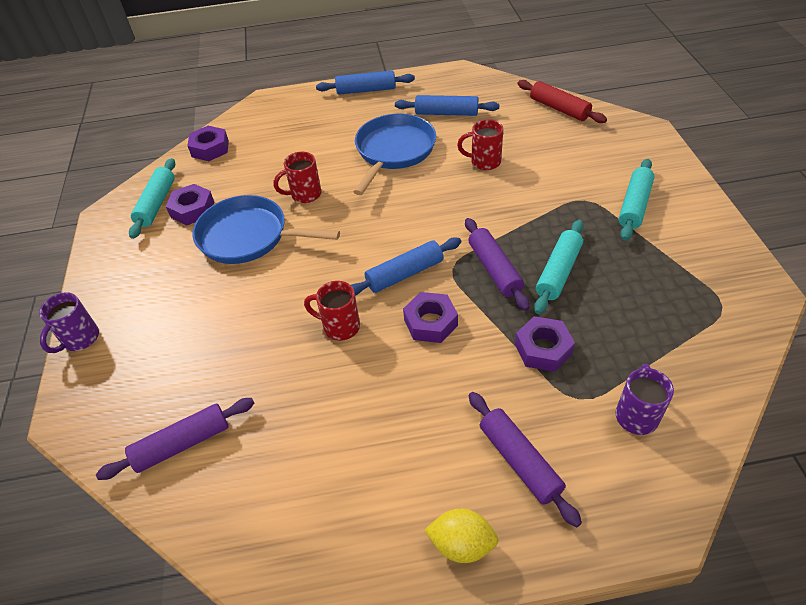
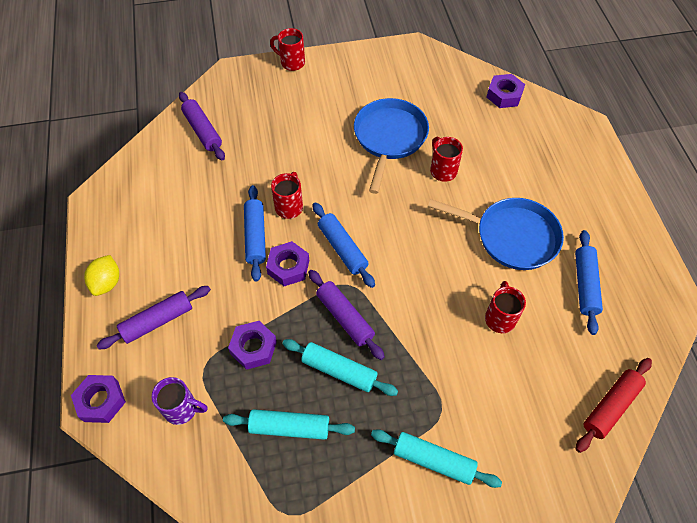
camera: 85 degrees right, 10 degrees up
purple mug [39,292,99,353] -> red mug [270,28,305,71]
turquoise rolling pin [129,158,175,239] -> turquoise rolling pin moved to [223,409,355,440]
purple nut [166,184,214,225] -> purple nut moved to [71,375,126,423]
blue rolling pin [316,71,415,95] -> blue rolling pin moved to [244,185,266,282]
purple rolling pin [465,218,530,311] -> purple rolling pin turned 75 degrees clockwise [308,270,385,360]

